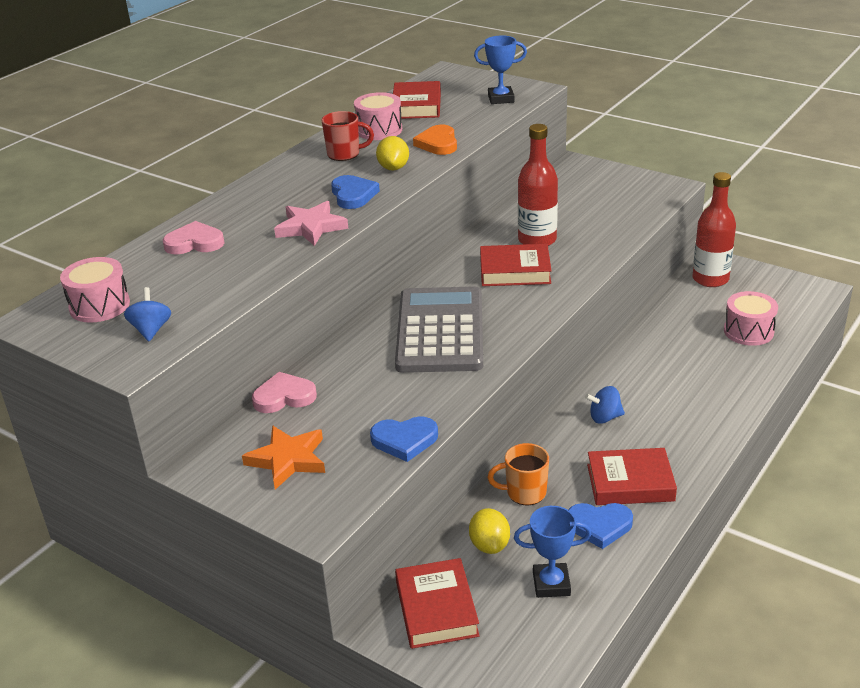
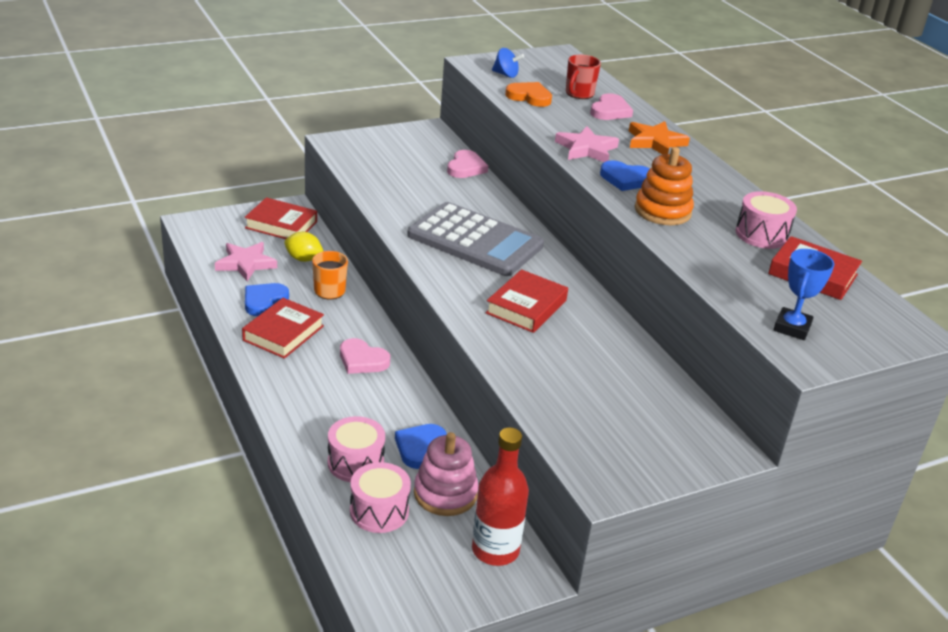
camera: 115 degrees right, 0 degrees up
pink drum [60,257,130,323] -> pink drum moved to [328,416,385,482]
orange star [242,425,325,490] -> orange star moved to [629,121,690,154]
red mug [321,111,374,161] -> red mug moved to [566,55,601,99]
blue heart [370,416,438,462] -> blue heart moved to [395,424,447,469]
yellow lemon [376,136,409,170] -> orange stacking toy [635,147,694,225]
orange heart [413,125,457,155] -> orange heart moved to [505,82,552,107]
blue trophy [514,506,592,598] -> pink star [215,242,277,281]
red bottle [518,124,558,246] -> none
blue spinning top [585,386,625,424] -> pink heart [340,338,390,374]
none -> pink stacking toy [414,432,479,516]

